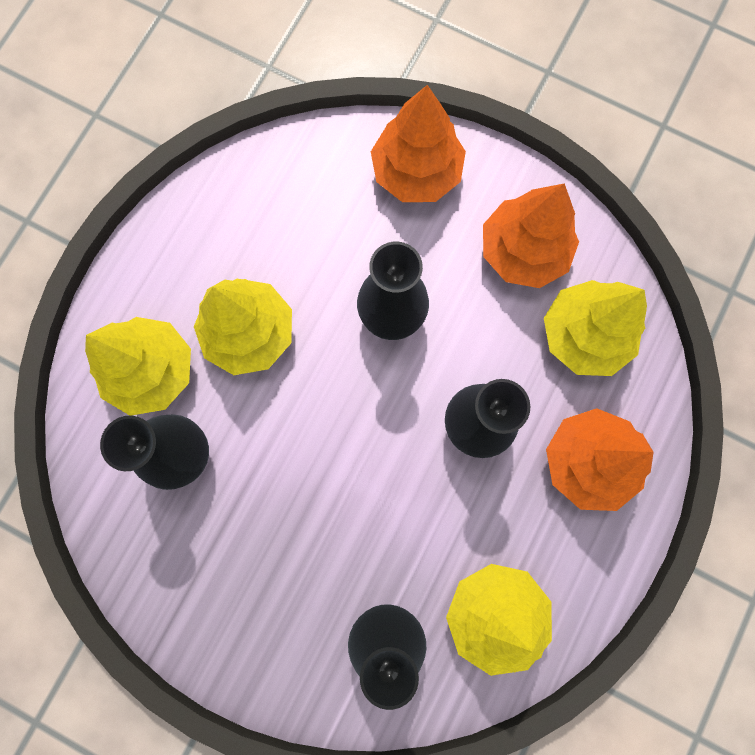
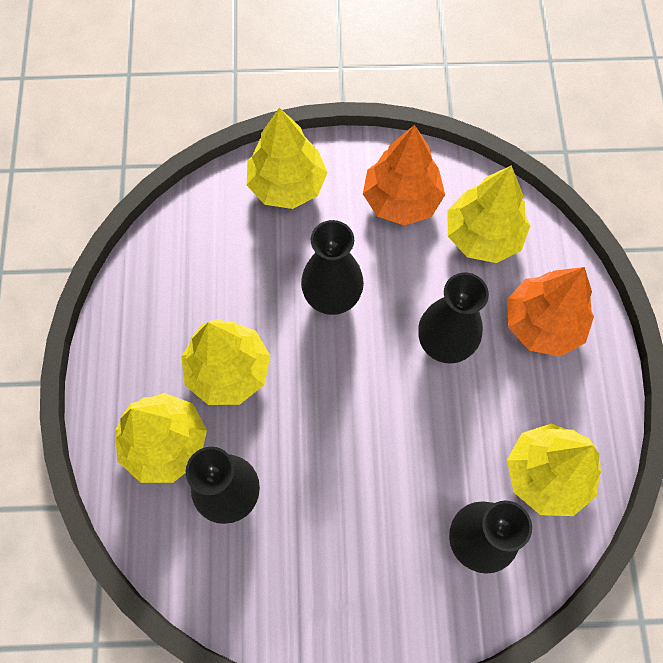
camera: 30 degrees left, 10 degrees down
orange tree [371,85,466,202] -> yellow tree [247,108,328,209]

